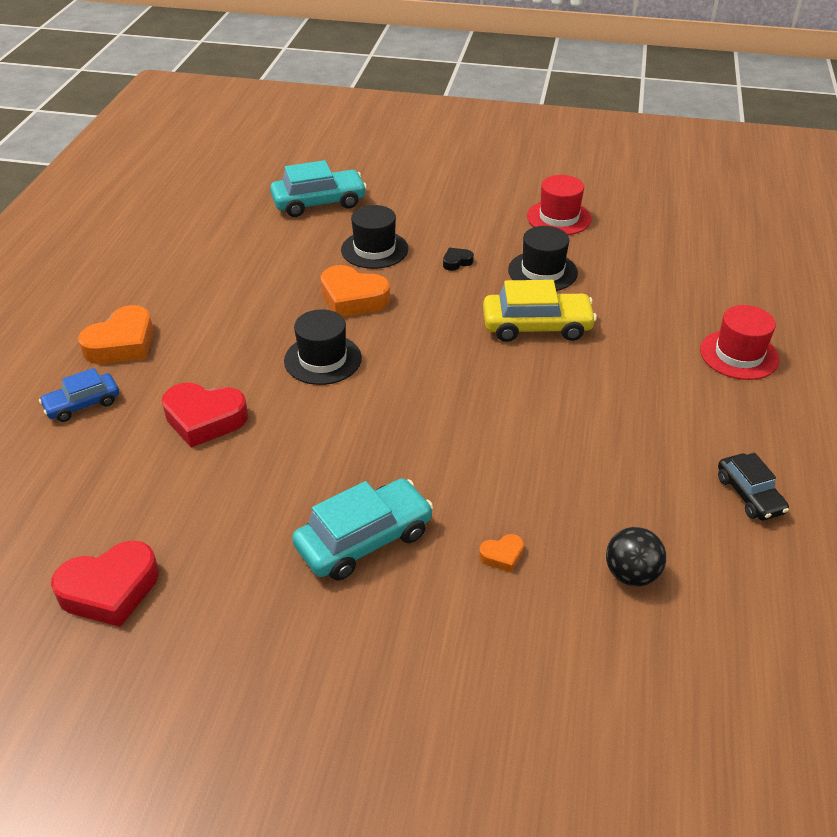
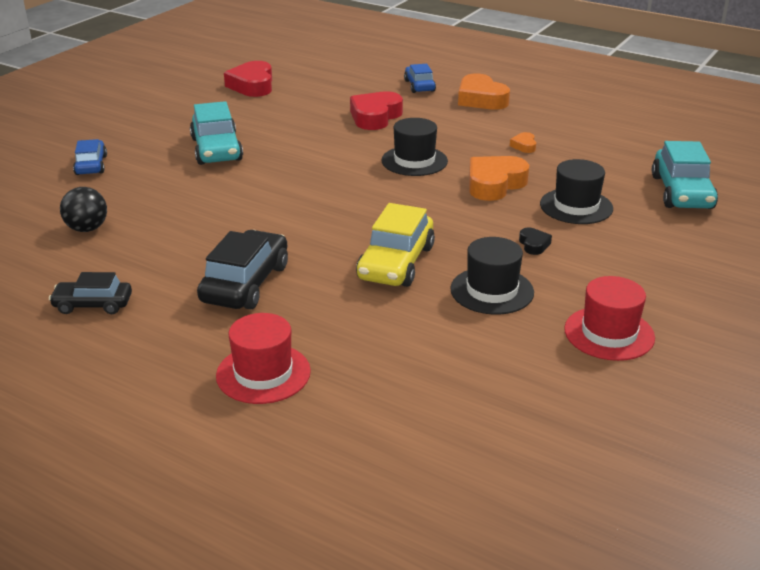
camera: 110 degrees right, 10 degrees down
orange heart [479,534,524,572] -> orange heart moved to [510,132,536,153]
none -> blue car [73,139,107,175]
none -> black car [197,230,288,309]

